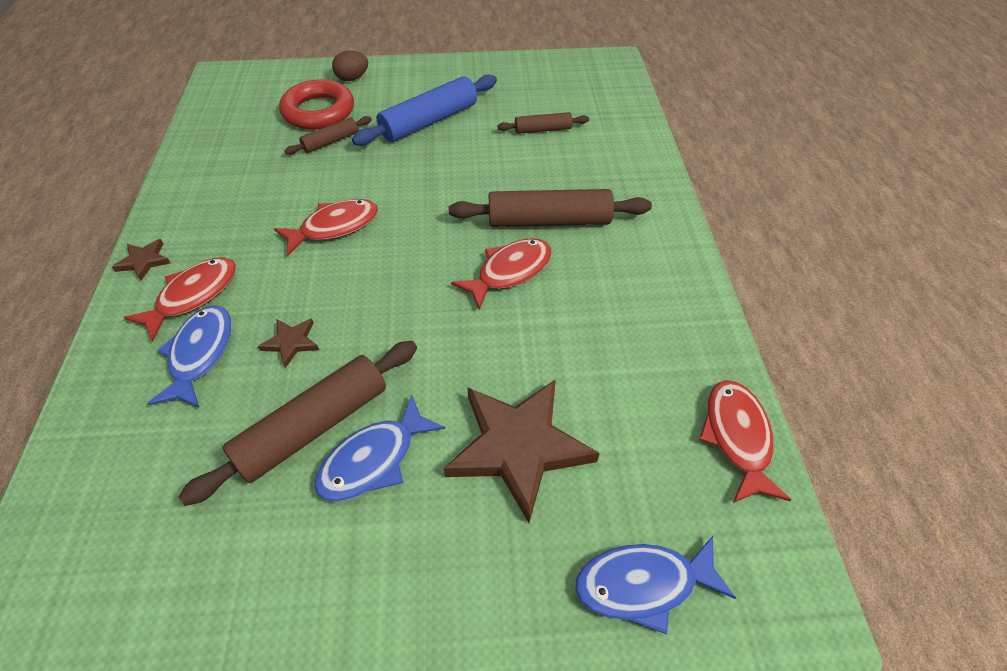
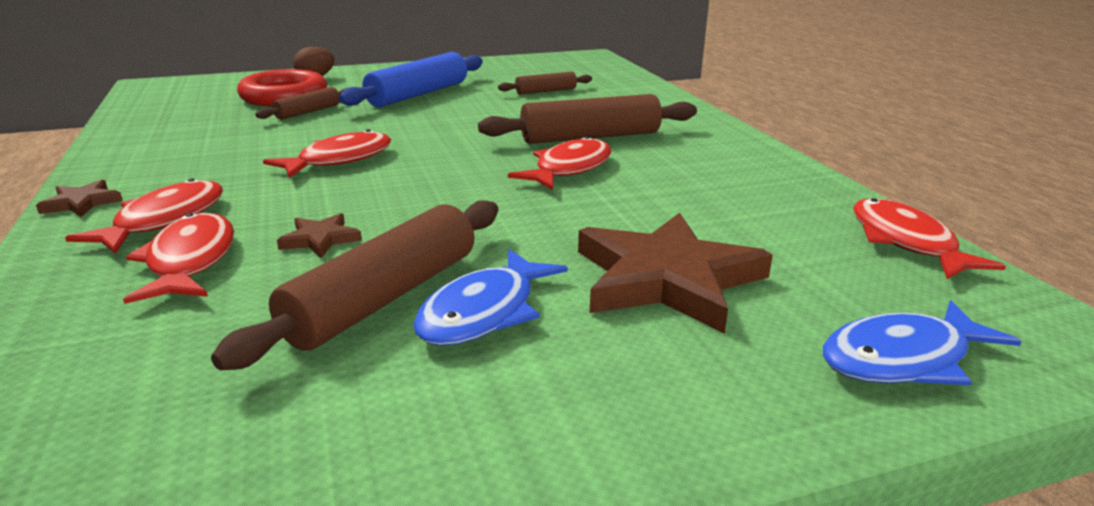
camera: 15 degrees left, 25 degrees down
blue fish [147,305,231,408] -> red fish [123,213,234,304]

